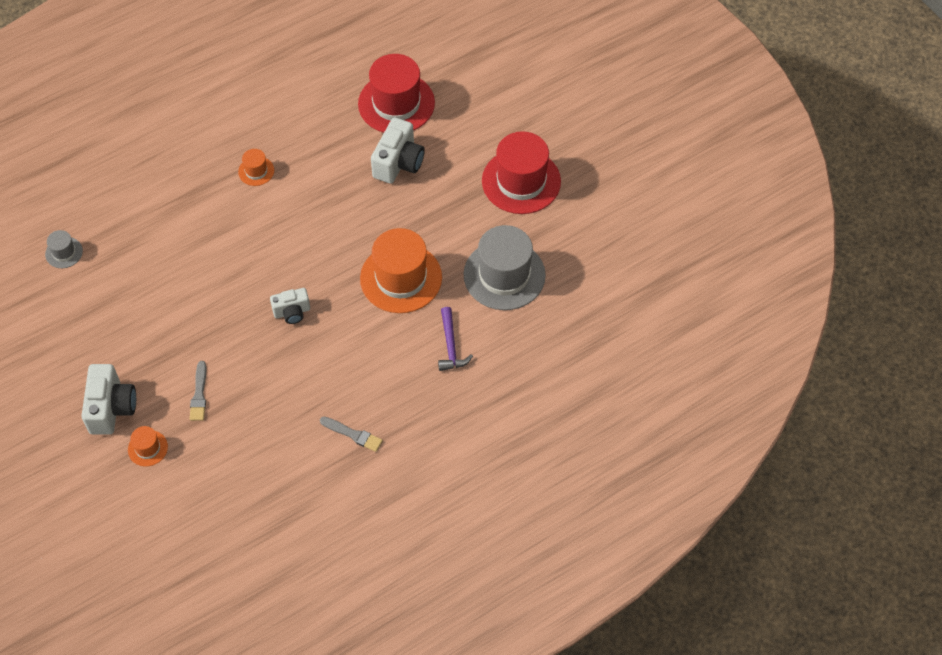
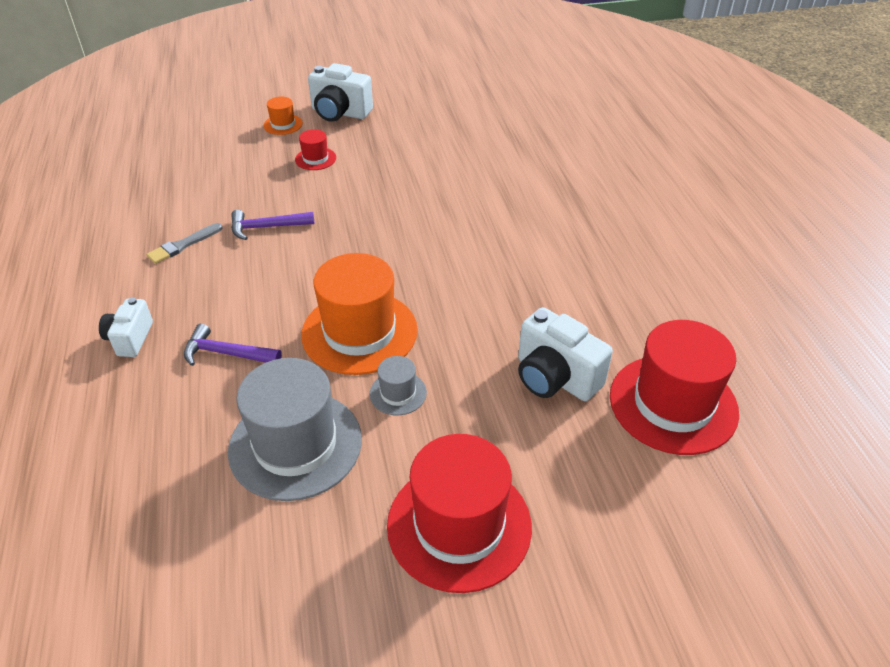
camera: 110 degrees right, 15 degrees down
grey hat [45,230,83,268] -> grey hat moved to [370,356,427,415]
grey brush [190,361,206,421] -> red hat [295,129,336,170]
orange hat [238,149,274,186] -> none
white camera [270,288,310,324] -> white camera moved to [99,297,153,357]
none -> purple hammer [231,210,314,240]

